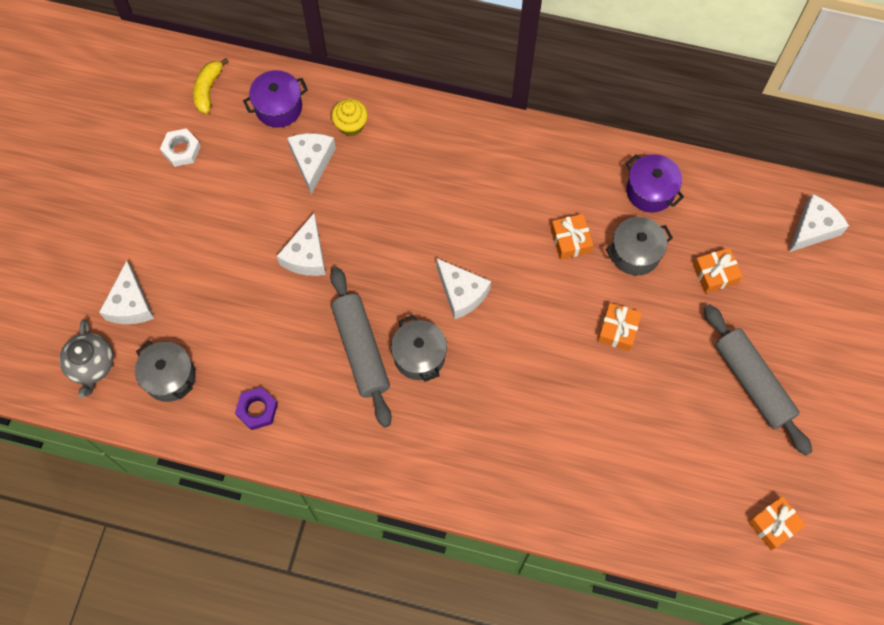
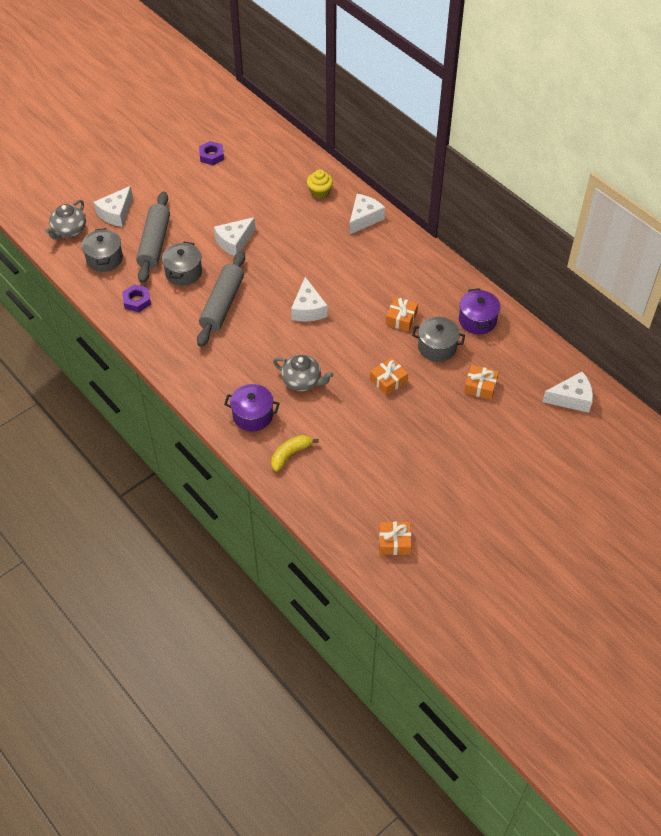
camera: 35 degrees right, 15 degrees down
white nut [160,129,201,167] -> purple nut [199,141,224,165]
yellow banana [193,58,229,114] -> yellow banana moved to [271,435,319,472]
purple pot [243,70,308,128] -> purple pot moved to [224,384,280,431]
white cheese [287,133,336,194] -> white cheese moved to [349,194,385,235]
grey pot [391,315,447,382] -> grey pot moved to [162,242,202,286]
grey rolling pin [704,304,812,455] -> grey rolling pin moved to [136,192,170,283]
none -> grey teapot [273,354,333,391]

